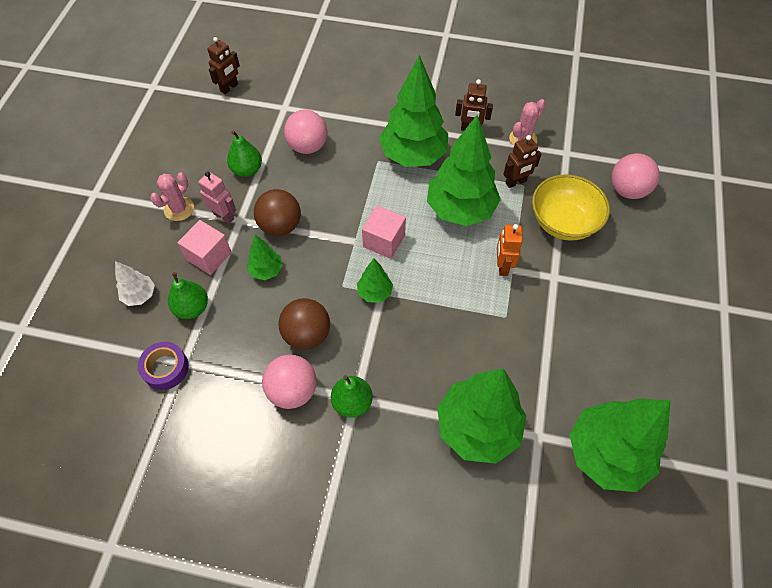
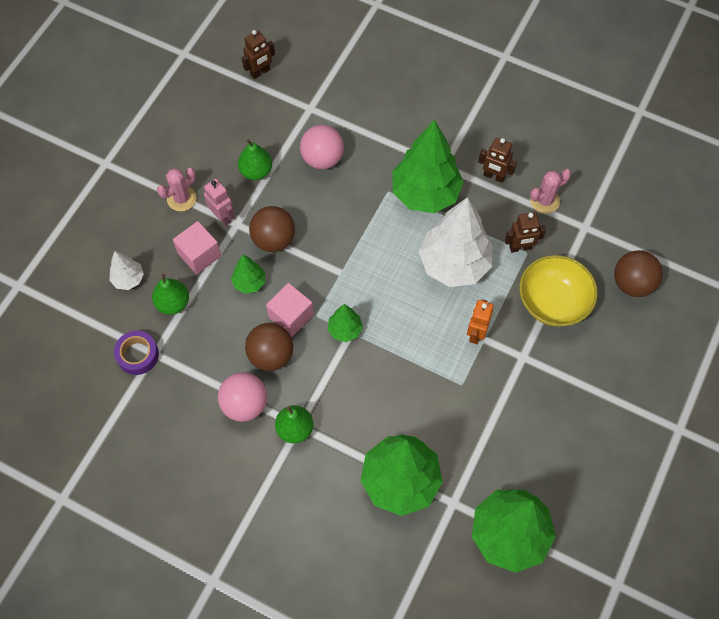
camera: 15 degrees right, 5 degrees up
pink cube [362,205,406,259] -> pink cube moved to [266,283,314,337]
green tree [427,115,501,226] -> white tree [419,197,492,287]
pink ball [611,153,660,199] -> brown ball [614,250,663,297]

